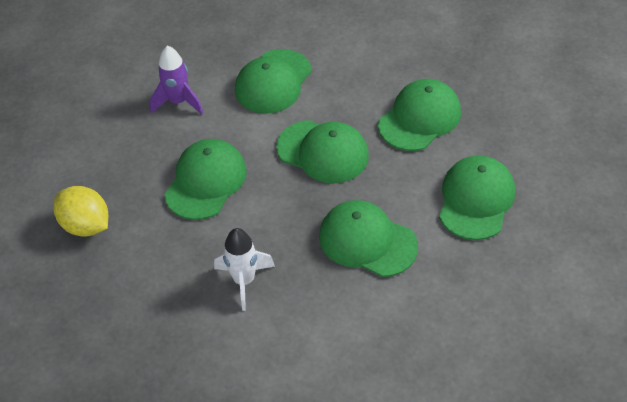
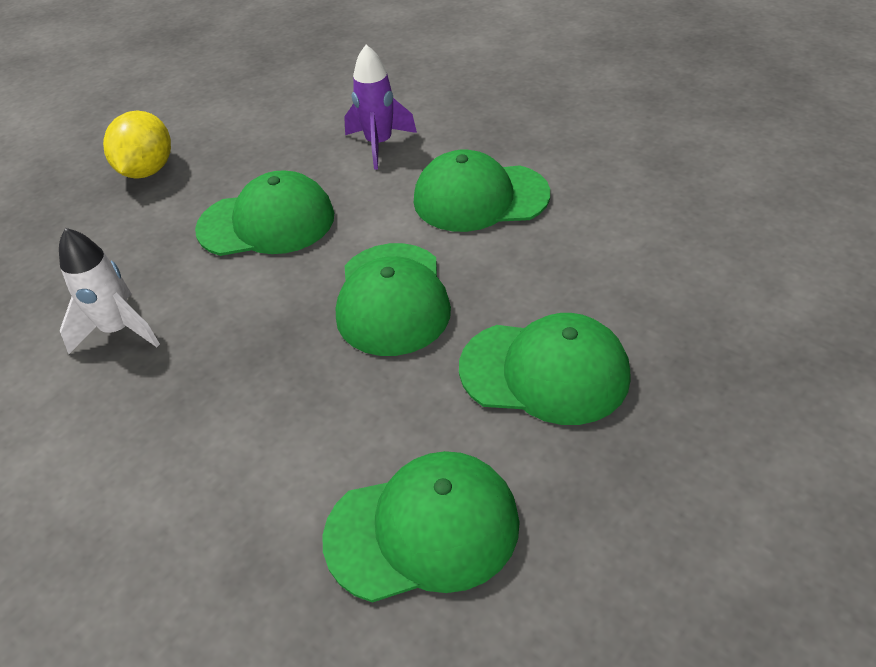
camera: 60 degrees right, 5 degrees down
green cap [319,200,418,277] -> none

